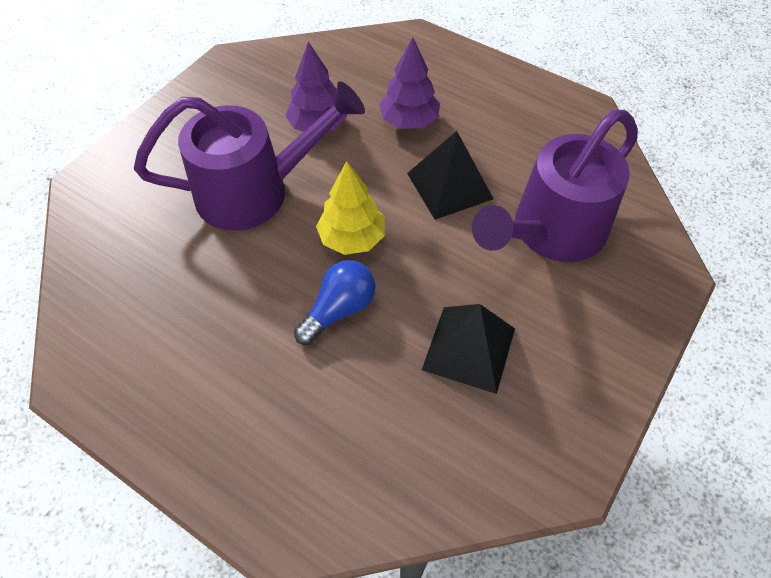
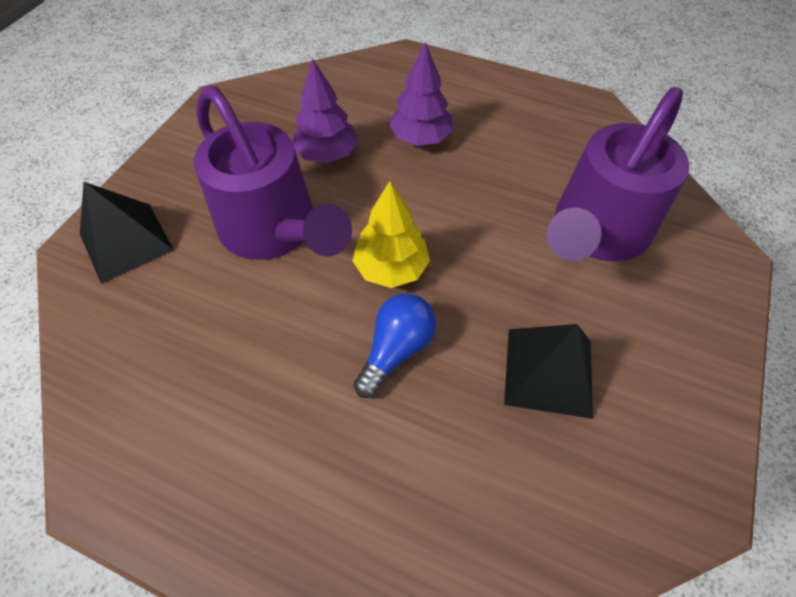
camera: 10 degrees left, 0 degrees up
purple watering can [134,81,365,231] -> purple watering can turned 75 degrees clockwise [194,86,352,260]
black pyramid [407,131,494,219] -> black pyramid moved to [80,182,174,284]

